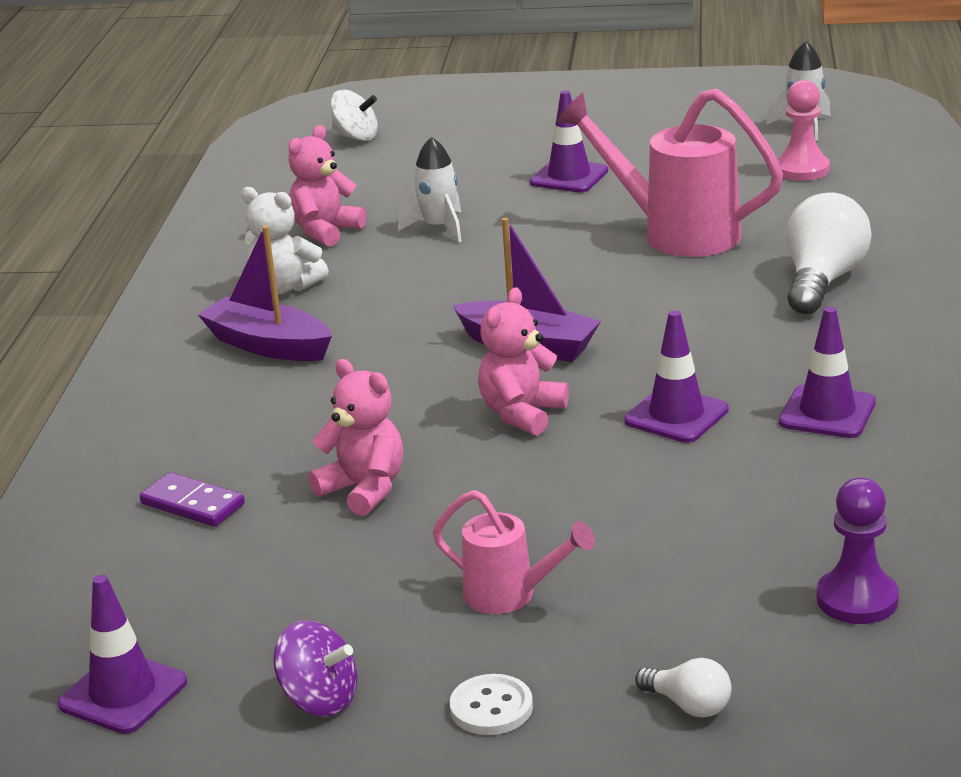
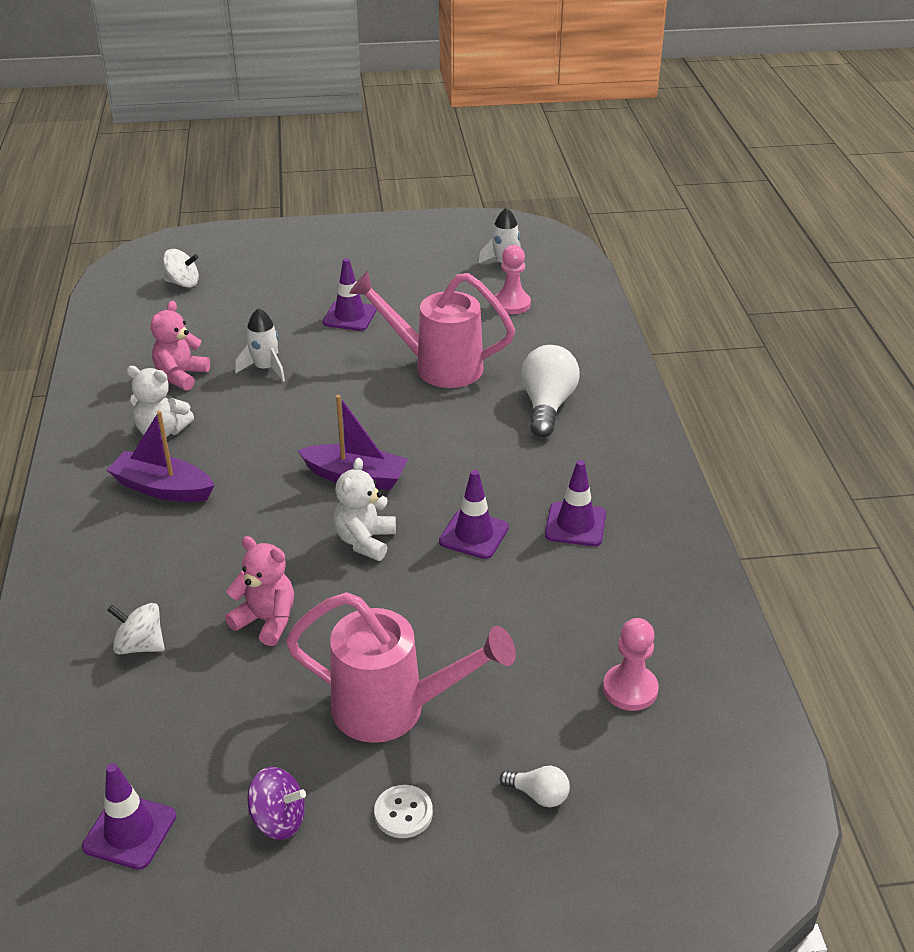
camera: 15 degrees left, 10 degrees up
purple domino [140,472,245,527] -> white spinning top [107,603,165,654]
pink watering can [433,490,595,614] -> pink watering can [286,592,516,743], size x1.84
pink teddy bear [478,287,569,436] -> white teddy bear [334,458,396,561]
purple pawn [816,478,899,624] -> pink pawn [603,618,659,711]

